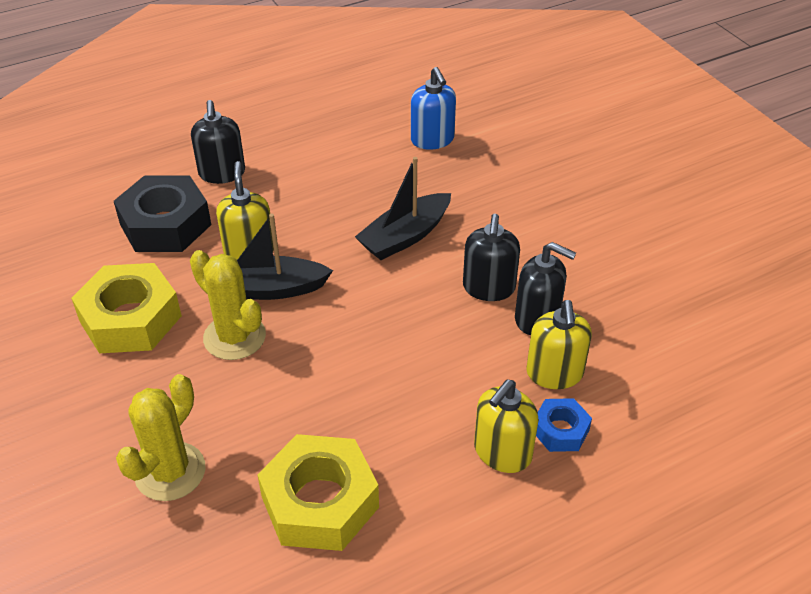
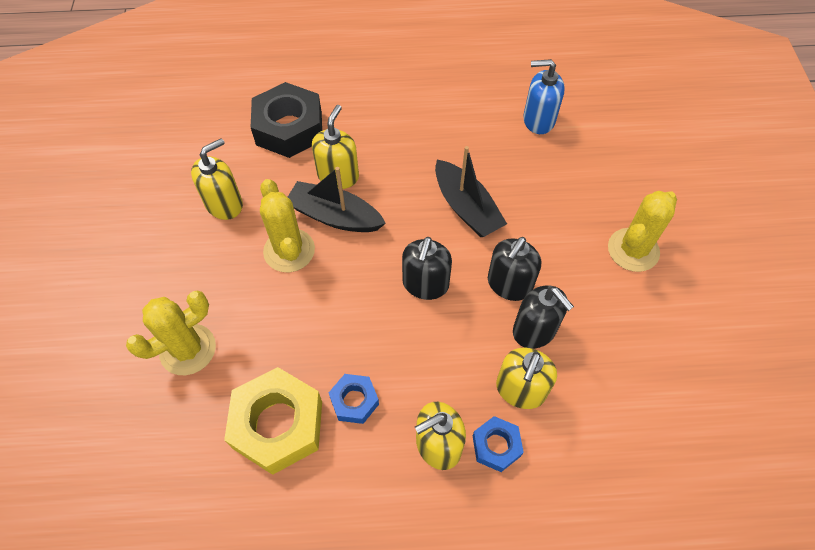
camera: 25 degrees right, 15 degrees up
yellow nut [71,263,182,354] -> yellow soap dispenser [191,138,243,220]
black soap dispenser [191,100,245,184] -> black soap dispenser moved to [402,237,452,300]
black boat [355,157,451,260] -> black boat turned 105 degrees counterclockwise [435,146,507,237]
blue soap dispenser [411,67,456,150] -> blue soap dispenser turned 90 degrees clockwise [523,59,565,134]
none -> blue nut [329,374,379,424]
none -> yellow cactus [608,191,677,272]

